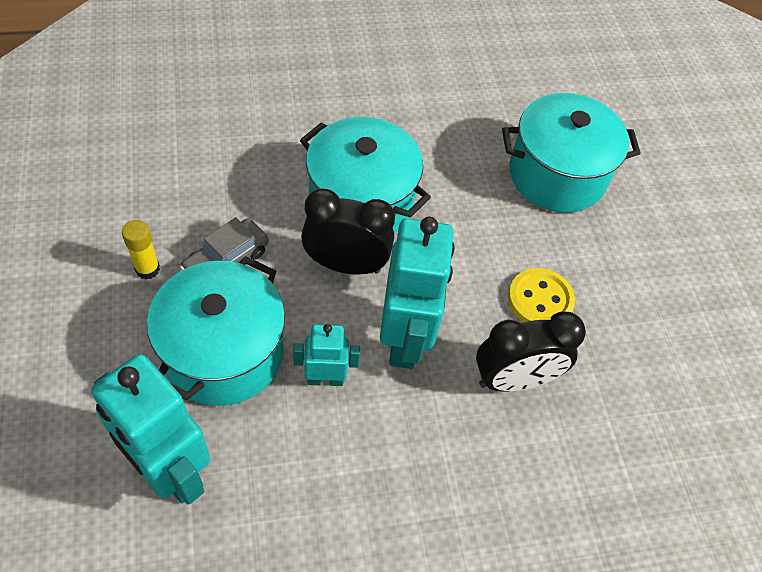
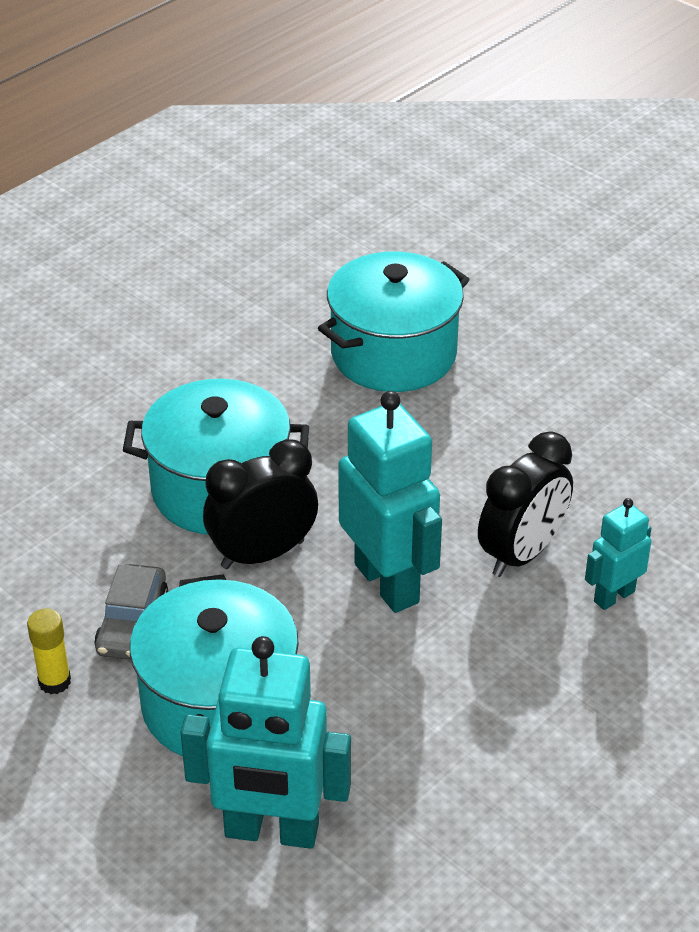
camera: 30 degrees left, 15 degrees down
turquoise robot [293,324,360,386] -> turquoise robot moved to [585,498,651,610]
yellow button [508,268,575,322] -> none

